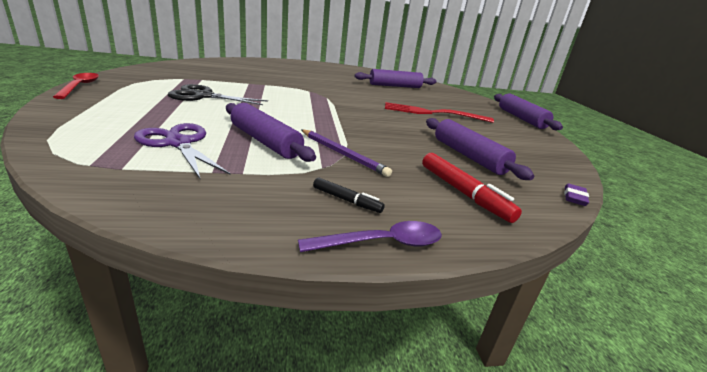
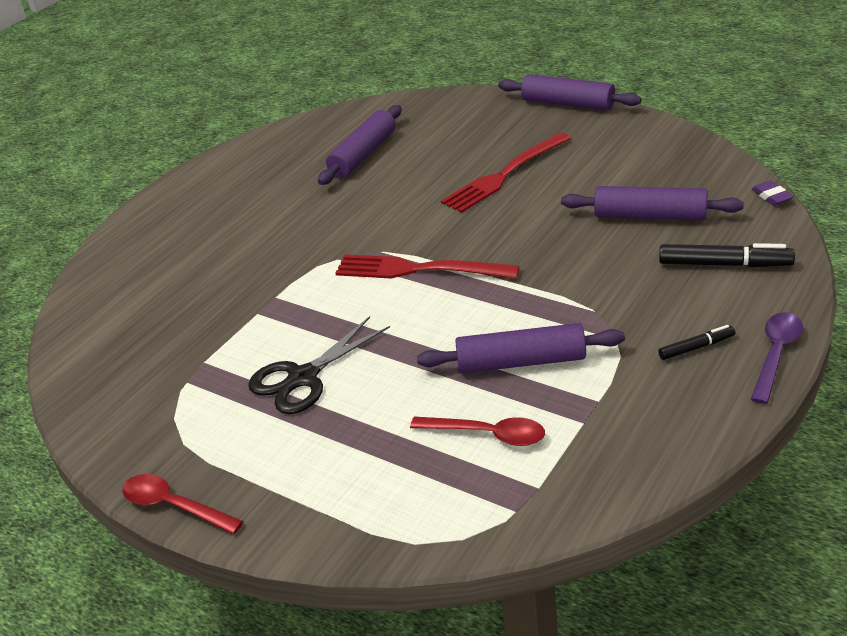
camera: 40 degrees left, 10 degrees up
purple scissors [134,123,231,179] -> red spoon [410,417,545,446]
purple pencil [301,130,392,177] -> none
red marker [422,153,522,223] -> black marker [659,243,795,267]
none -> red fork [335,255,520,279]

